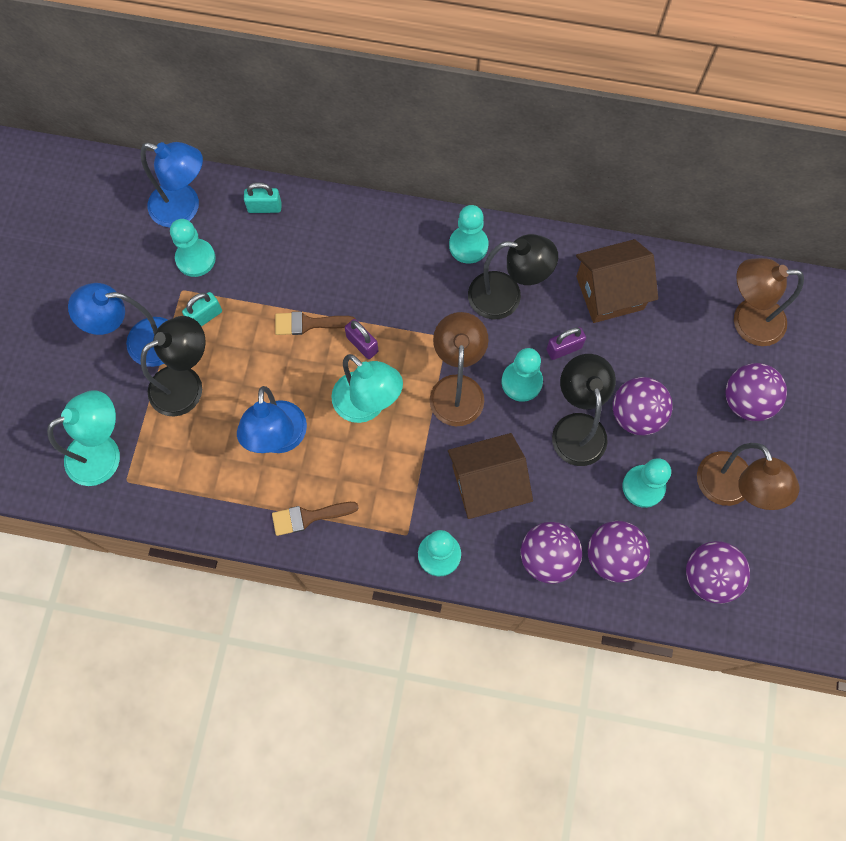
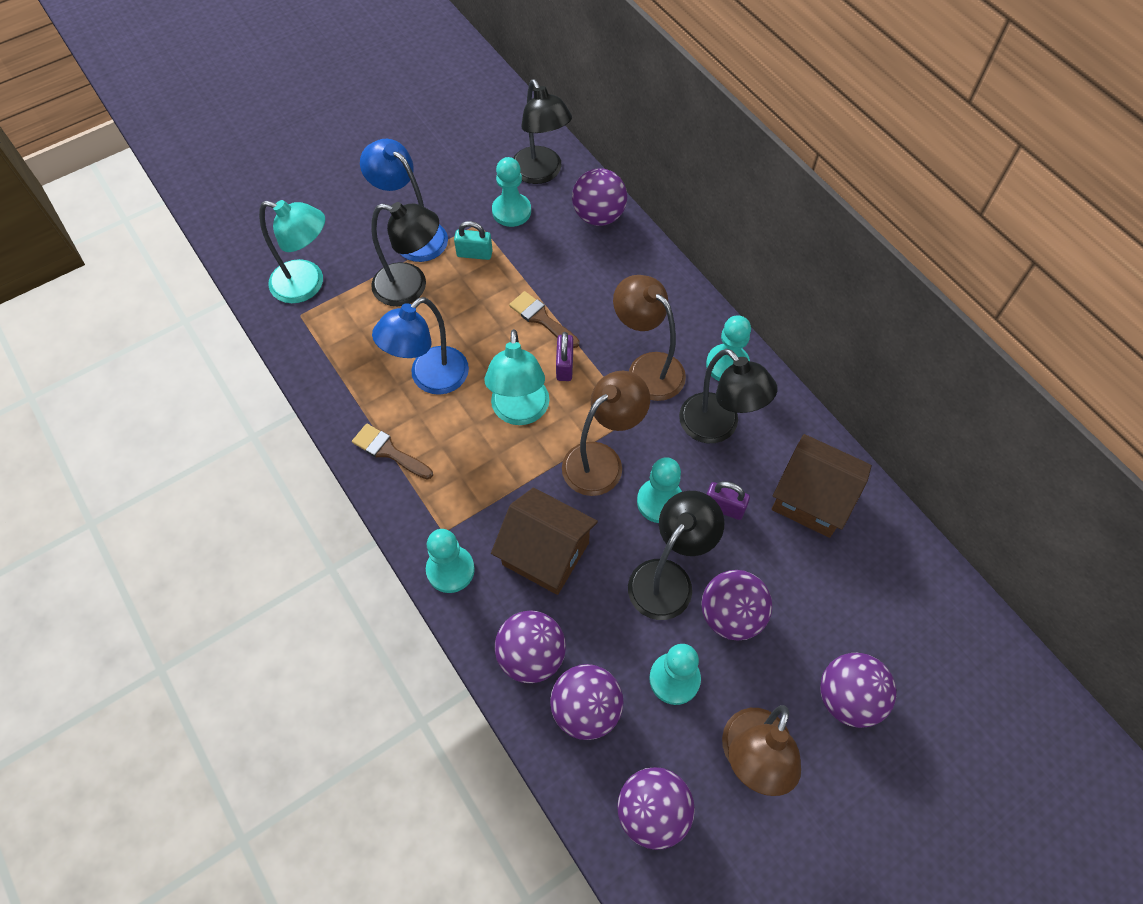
camera: 45 degrees right, 10 degrees down
blue lamp [141,142,203,227] -> black lamp [513,79,572,184]
turquoise padlock [244,182,282,213] -> purple ball [572,168,627,226]
brown lamp [734,258,804,346] -> brown lamp moved to [613,275,686,401]

